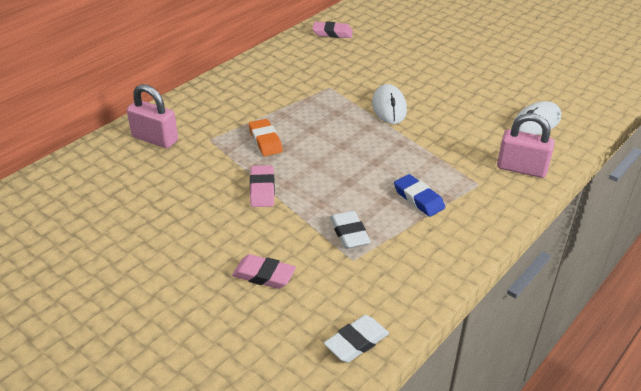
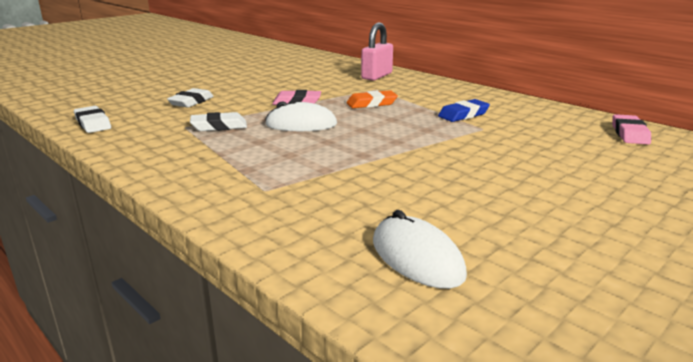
camera: 95 degrees right, 15 degrees down
pink eraser [232,254,296,289] -> white eraser [167,88,214,108]
white mouse [372,84,407,124] -> white mouse moved to [265,101,337,131]
blue eraser [394,174,445,217] -> blue eraser moved to [438,99,490,122]
pink padlock [497,113,555,178] -> none

